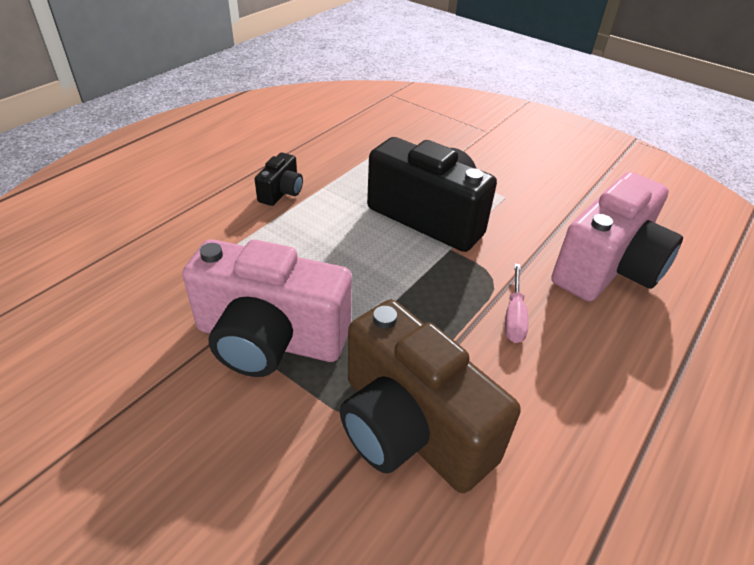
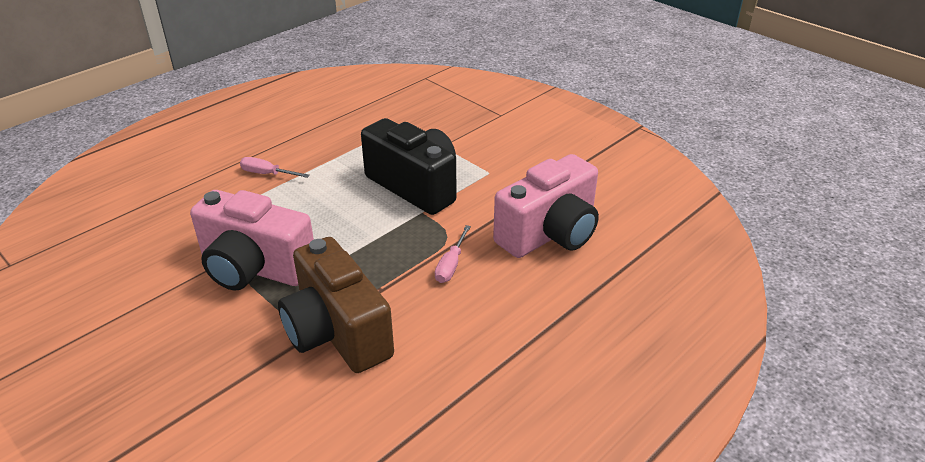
camera: 10 degrees right, 5 degrees down
black camera [255,152,303,206] -> none
none -> pink screwdriver [240,157,310,178]

